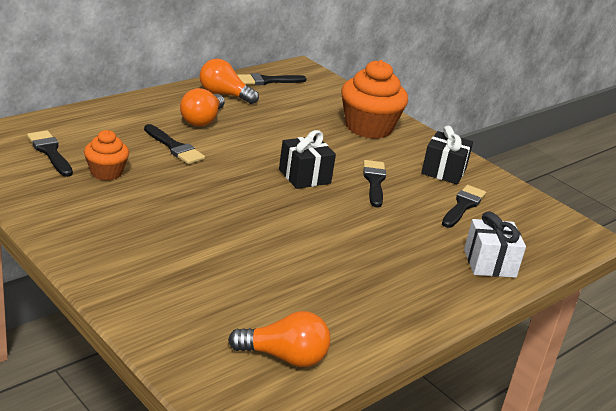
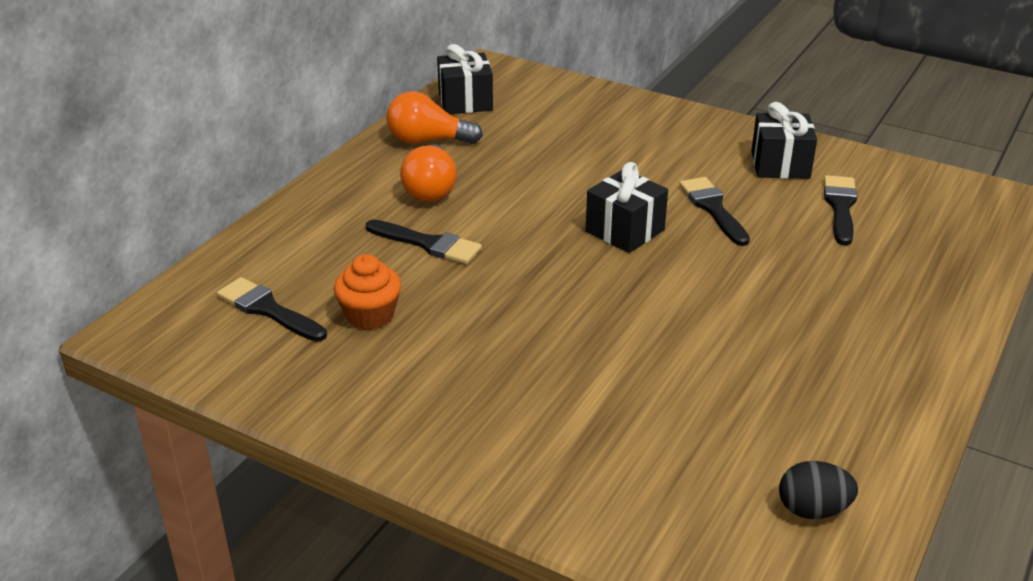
camera: 15 degrees left, 5 degrees up
orange light bulb [228,311,330,367] -> black egg [779,461,858,519]
black brush [238,73,307,85] -> black gift [437,44,493,114]
orange cupcake [341,60,408,139] -> none
white gift [464,212,526,278] -> none

